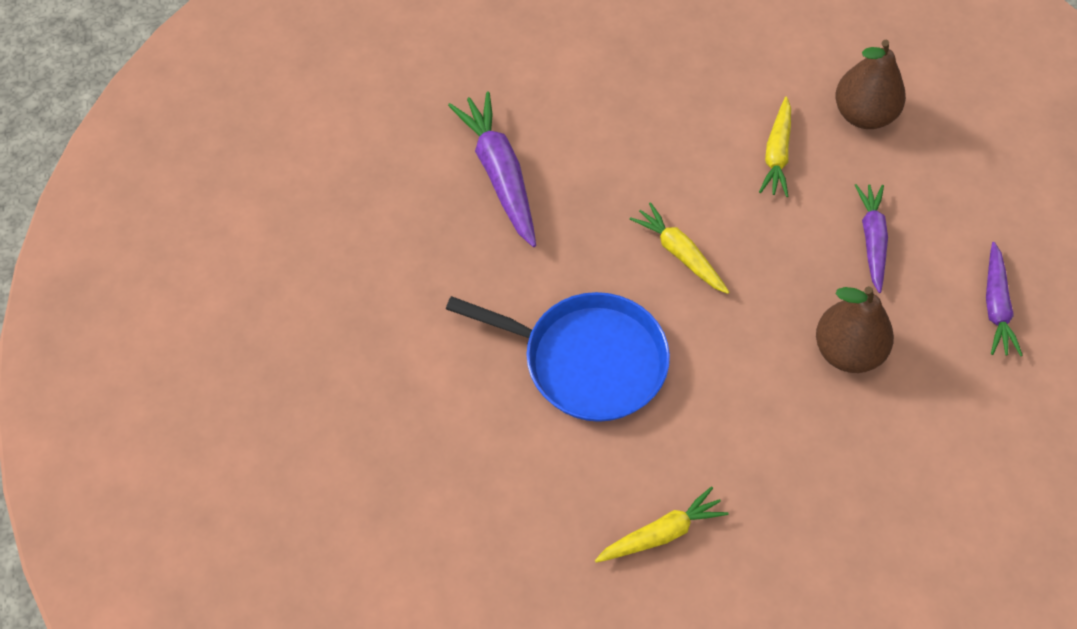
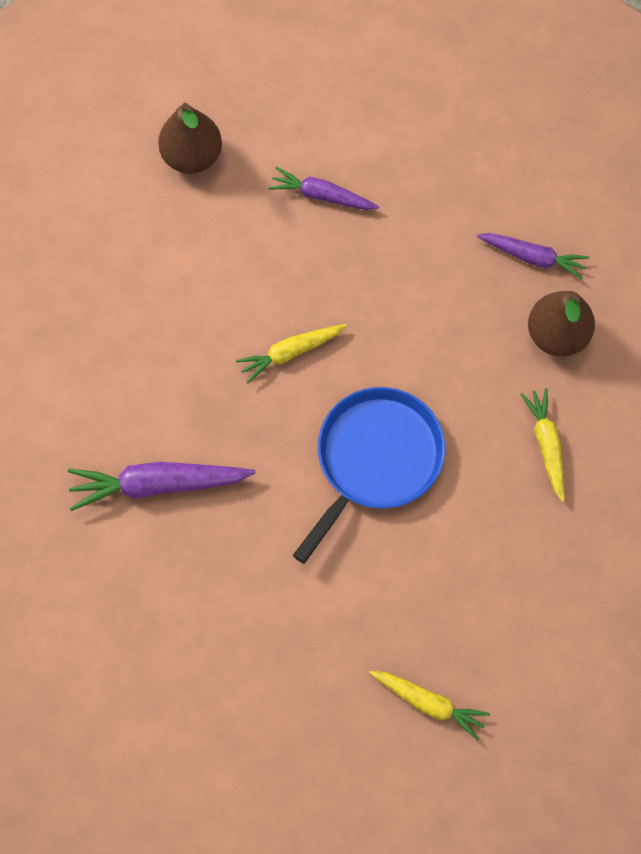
camera: 75 degrees left, 10 degrees up
yellow carrot [759,97,791,197] -> yellow carrot moved to [369,671,490,741]
brown pear [816,286,894,373] -> brown pear moved to [528,291,595,356]
purple carrot [986,242,1023,356] -> purple carrot moved to [477,233,590,280]

